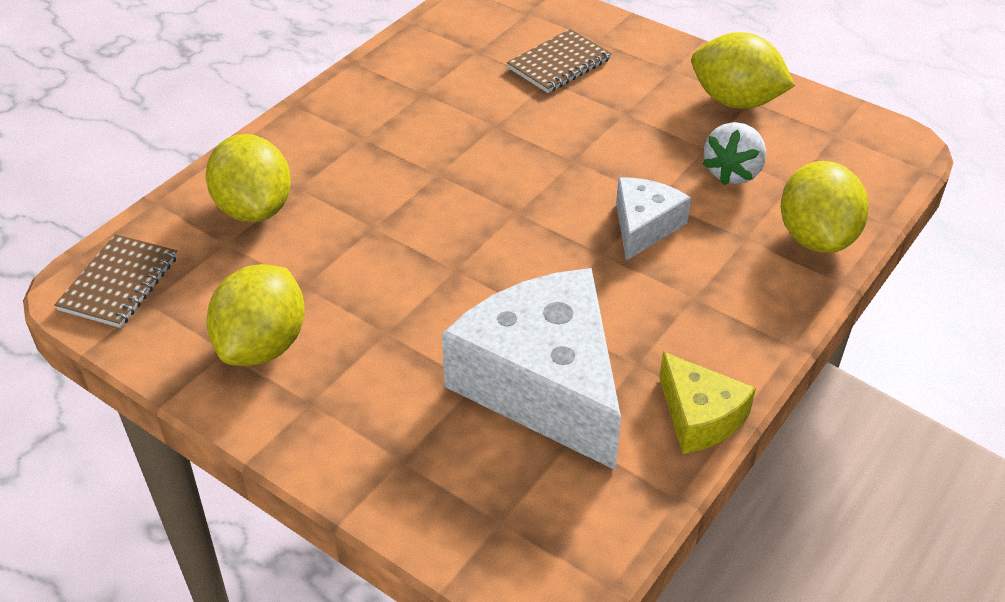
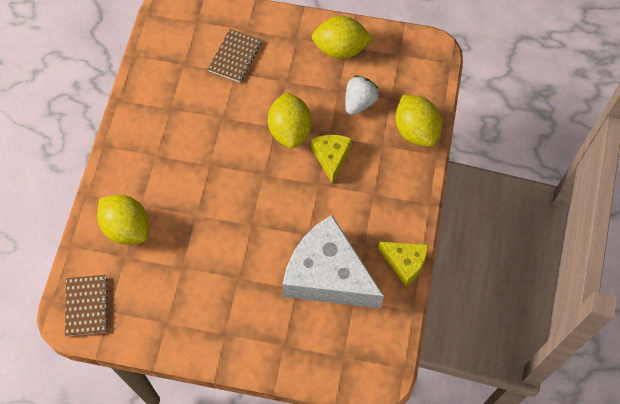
camera: 25 degrees left, 20 degrees up
yellow lemon [206,264,305,366] -> yellow lemon moved to [268,92,312,148]
white cheese [616,177,691,261] -> yellow cheese [311,135,352,184]
white strawberry [702,122,766,185] -> white strawberry turned 150 degrees counterclockwise [345,75,379,115]

